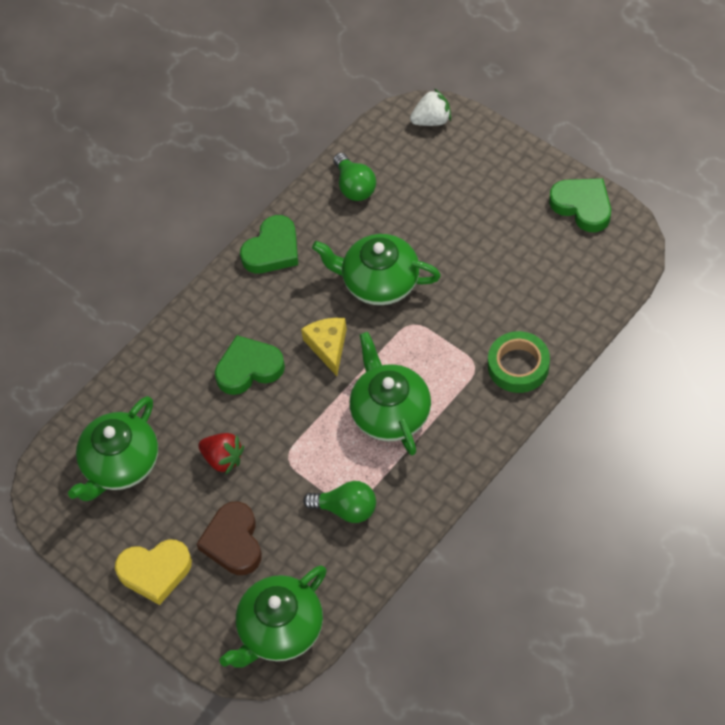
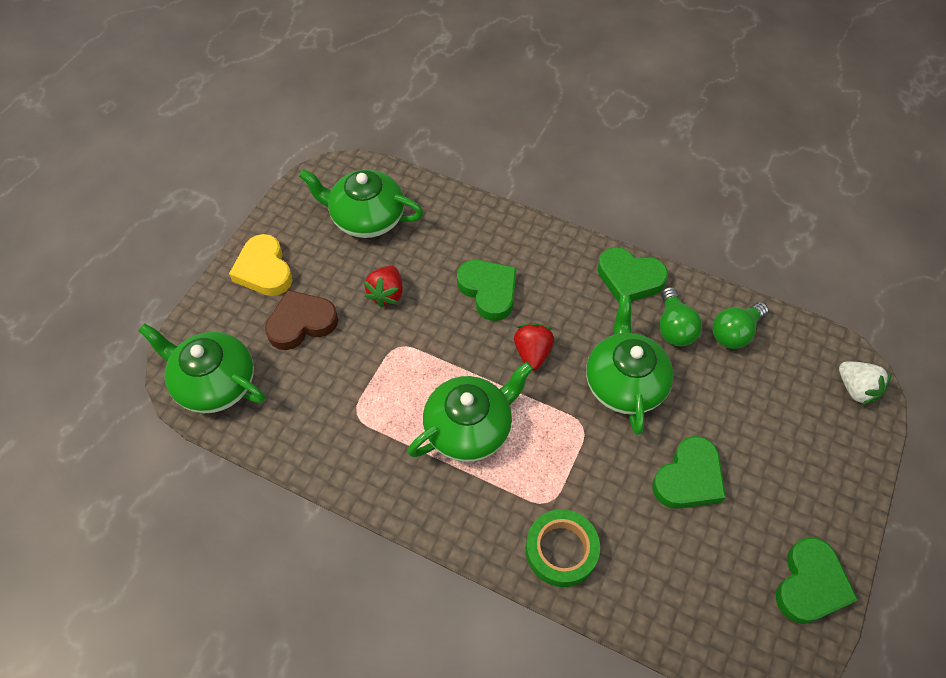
camera: 70 degrees right, 0 degrees up
yellow cheese [301,318,347,376] -> red strawberry [514,323,554,371]
green light bulb [303,481,376,523] -> green light bulb moved to [659,287,702,347]
none -> green heart [652,436,726,509]

